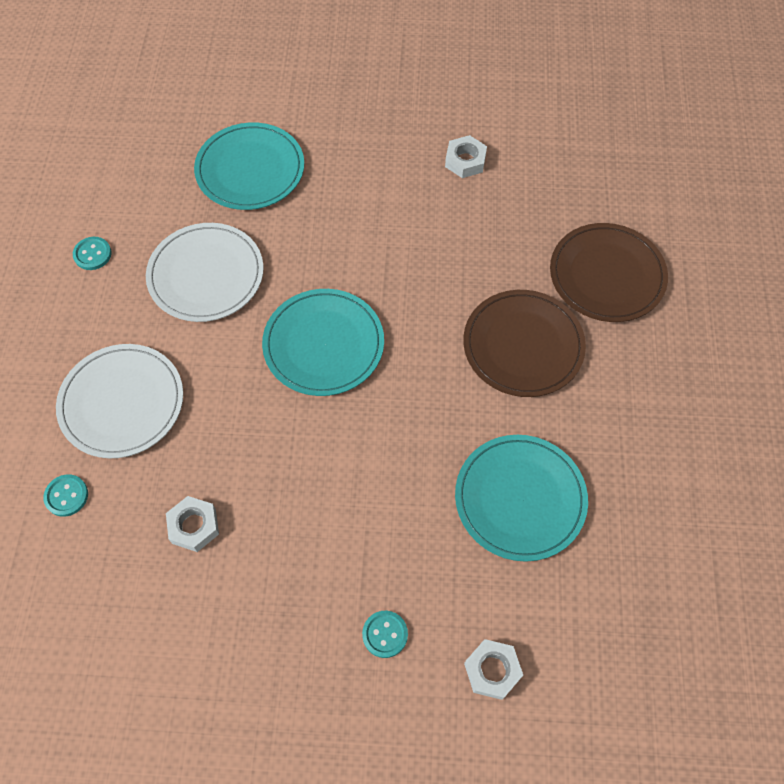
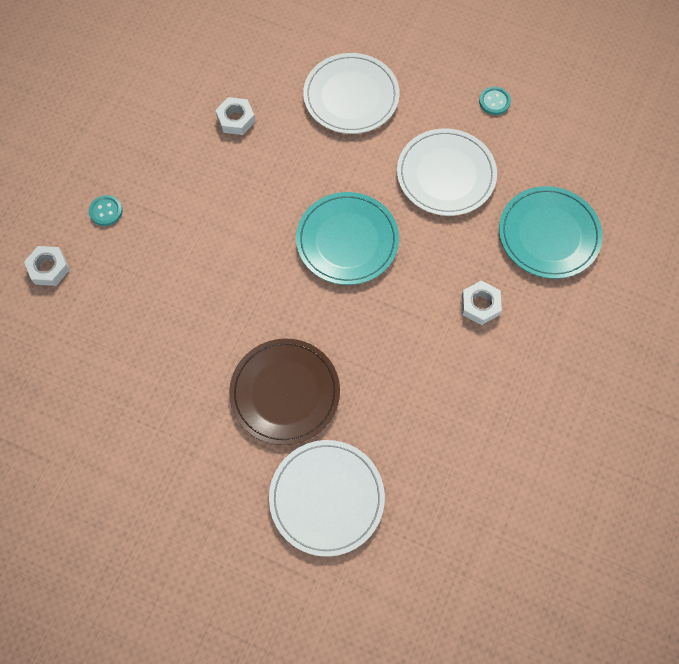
camera: 110 degrees right, 5 degrees up
turquoise button [43,474,88,517] -> none
white nut [445,135,487,178] -> white nut moved to [461,280,502,325]
turquoise plate [455,435,588,562] -> none
brown plate [550,223,668,322] -> white plate [269,440,385,557]

